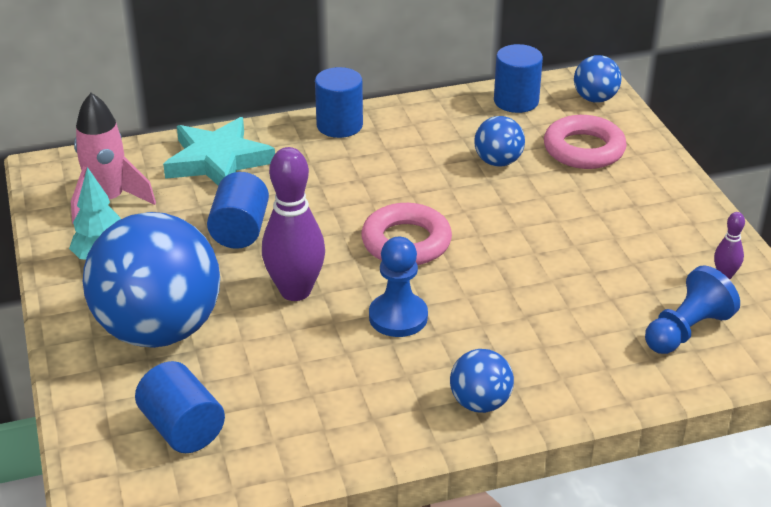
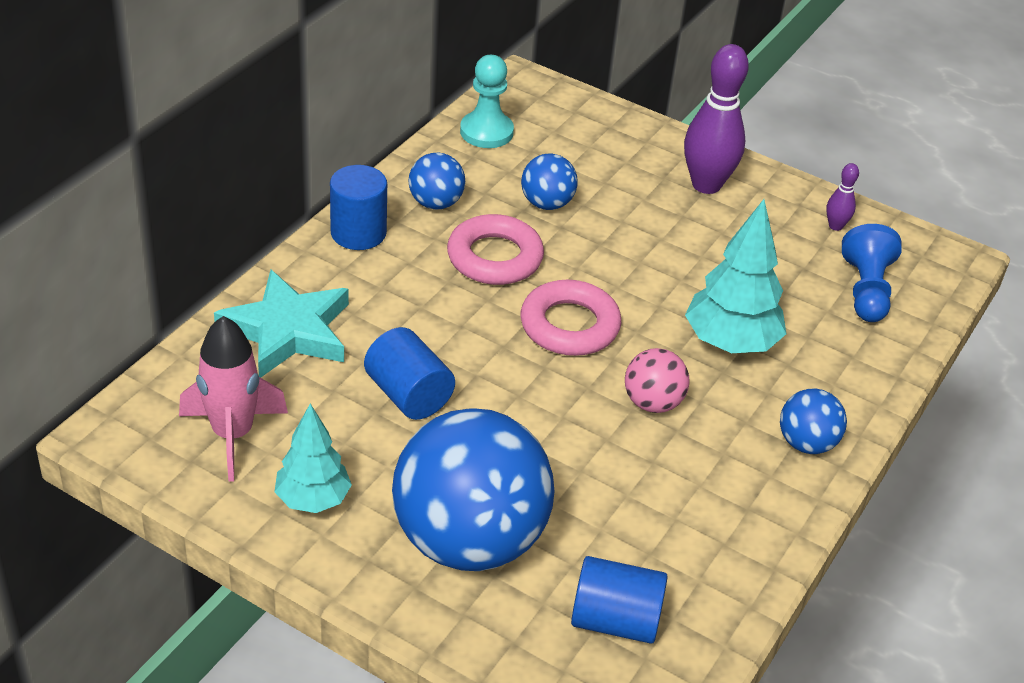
camera: 45 degrees left, 5 degrees up
purple bowling pin [262,147,325,301] -> purple bowling pin moved to [684,44,749,194]
blue pawn [369,237,428,337] -> pink ball [625,348,690,413]
blue cylinder [494,44,543,113] -> turquoise pawn [460,55,514,148]
pink ring [544,115,627,169] -> pink ring moved to [447,214,544,285]
blue ball [574,55,622,103] -> blue ball moved to [408,152,465,210]
none -> turquoise tree [685,199,786,353]

